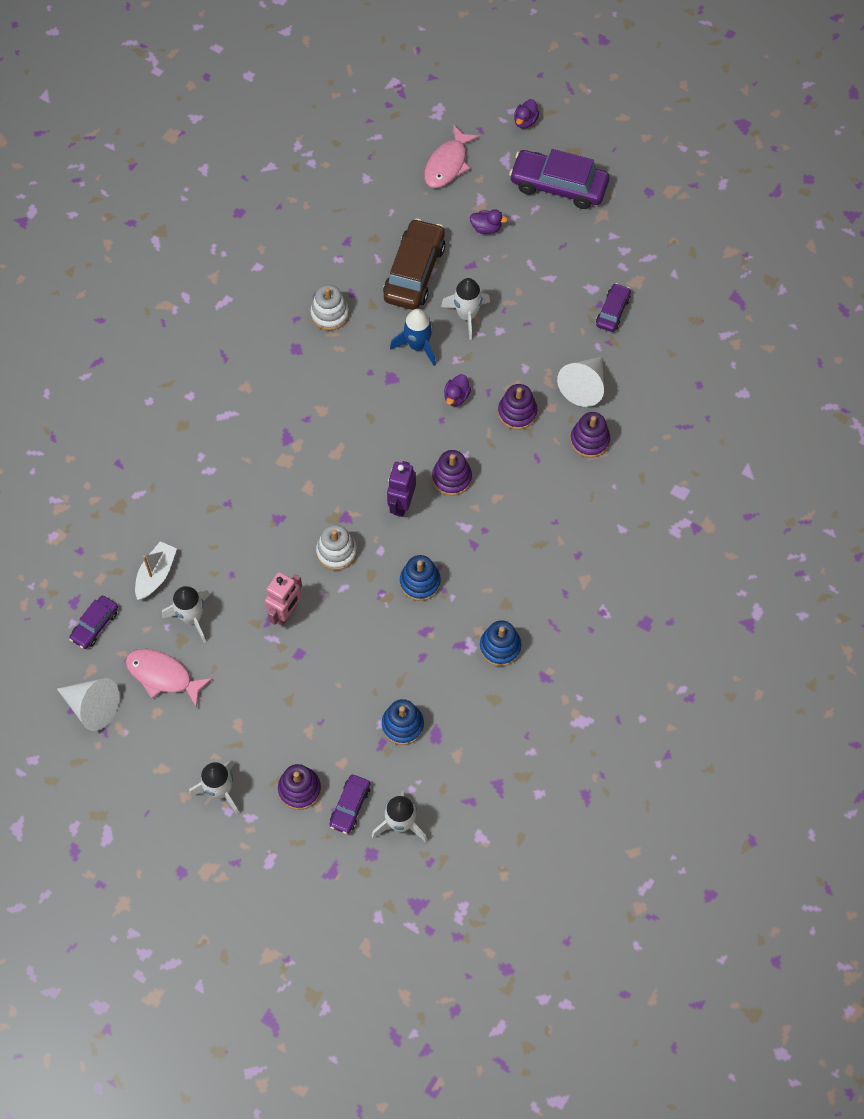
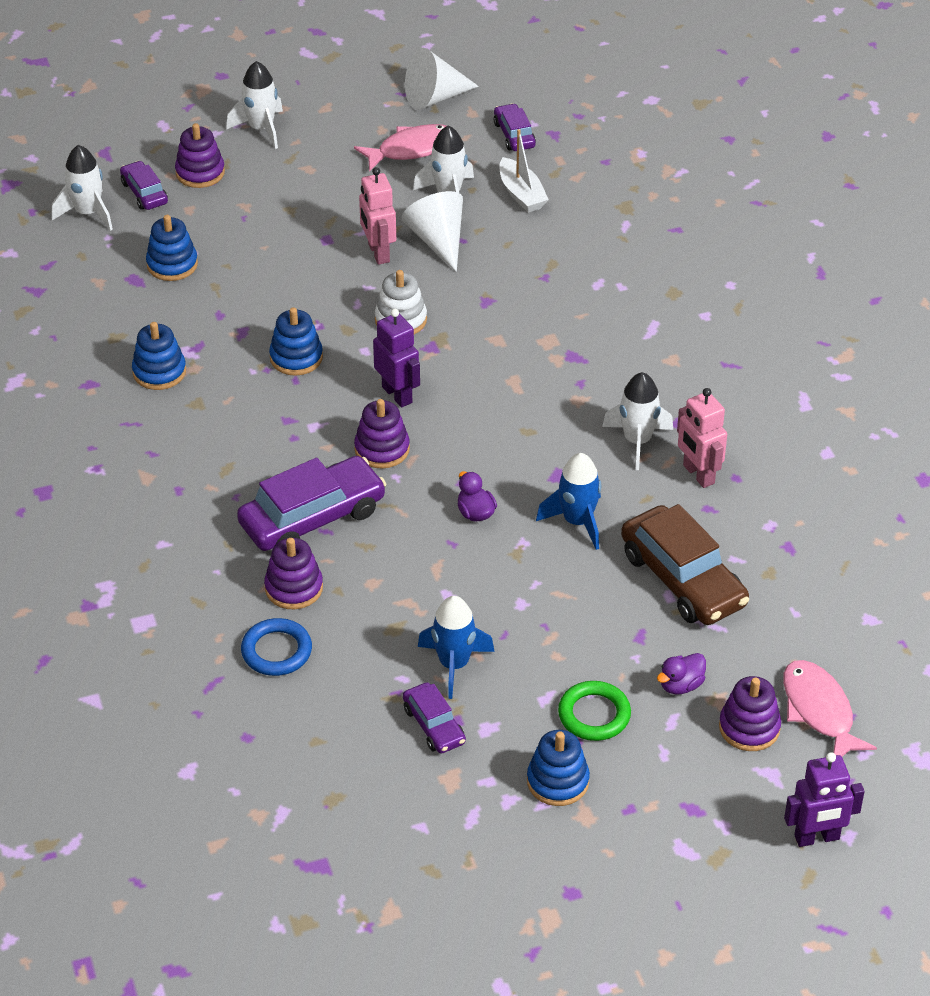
camera: 130 degrees right, 20 degrees down
white stacking toy [310,285,349,330] -> pink robot [677,388,727,488]
white rocket [441,278,490,340] -> white rocket moved to [602,372,673,470]
purple stacking toy [498,384,537,430] -> purple stacking toy moved to [719,676,781,751]
purple car [509,149,609,209] -> purple car moved to [237,456,386,551]
purple duck [514,99,539,129] -> purple robot [784,752,865,847]
white cone [557,357,604,407] -> white cone moved to [402,191,463,272]
none -> blue ring [241,618,312,676]
none -> blue rocket [418,596,495,699]
none -> blue stacking toy [527,730,590,806]
none -> green ring [558,681,631,741]

